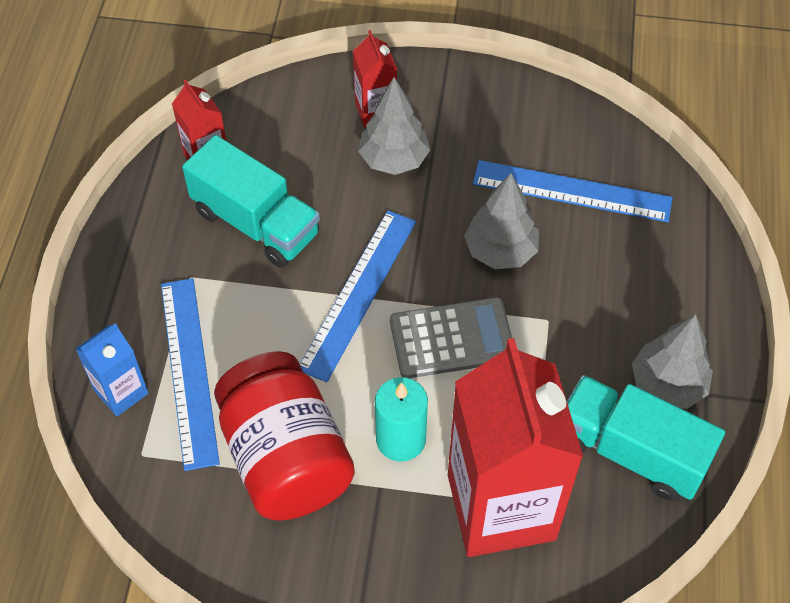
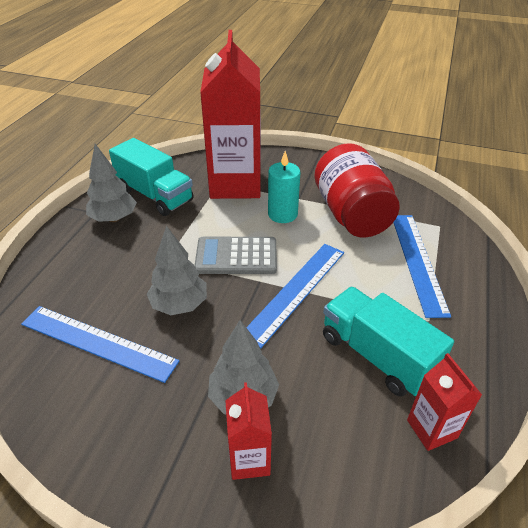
camera: 170 degrees left, 15 degrees down
blue carton [76,323,148,416] -> none

